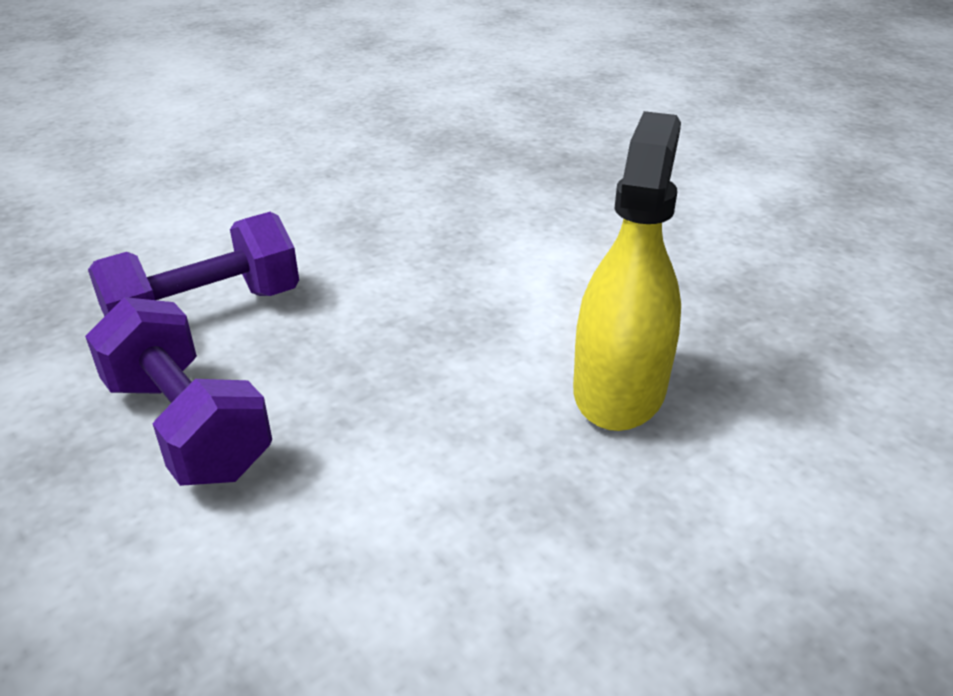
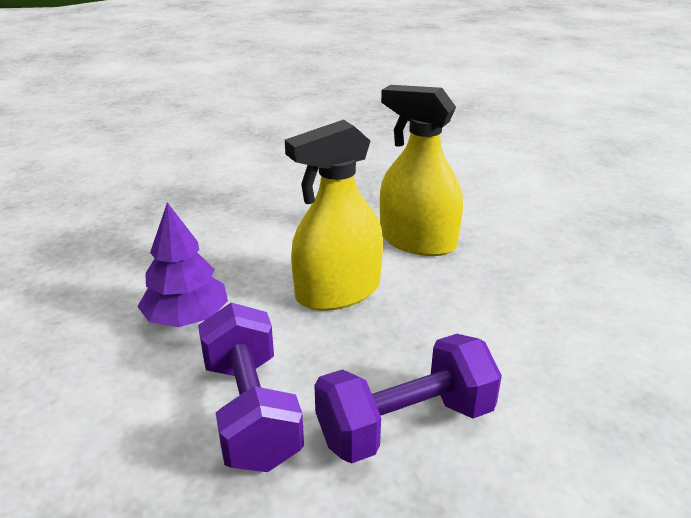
camera: 75 degrees left, 5 degrees down
none -> purple tree [137,202,228,327]
none -> yellow spray bottle [285,120,383,311]

